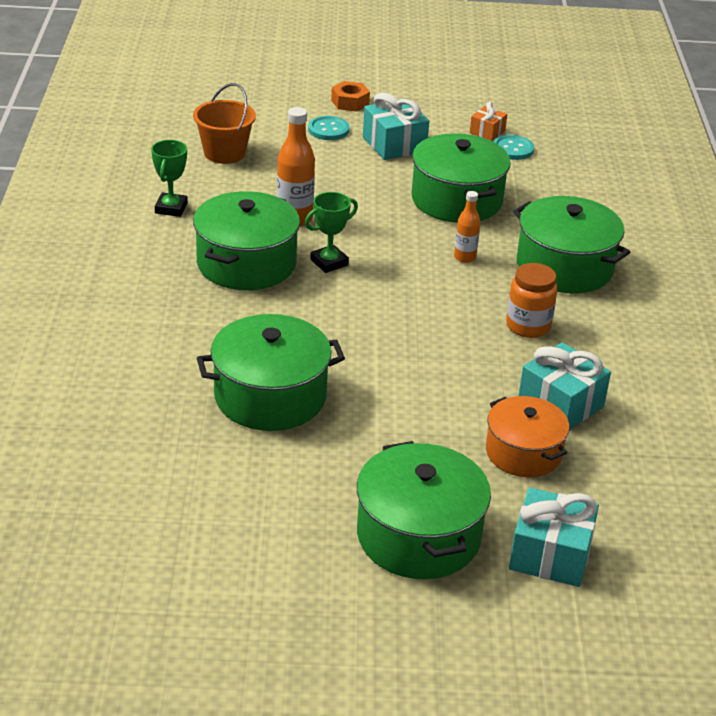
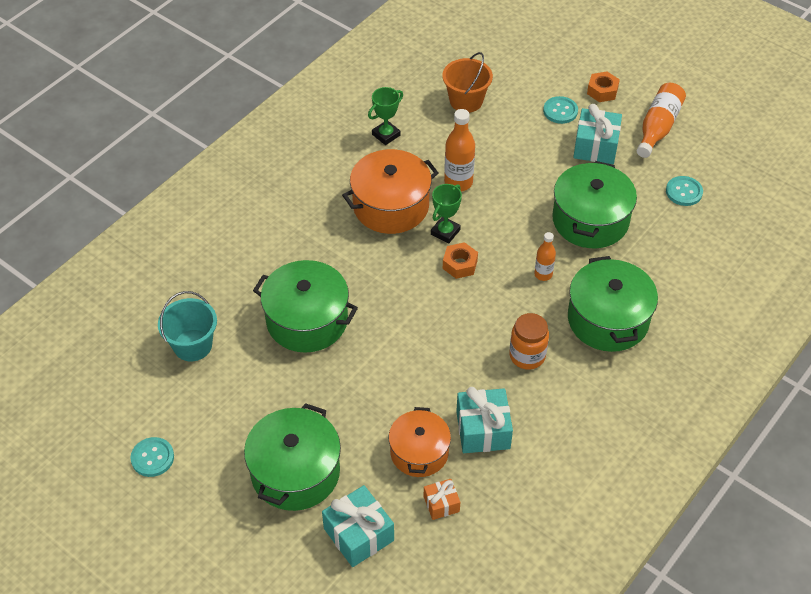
camera: 40 degrees right, 15 degrees up
green pot [193,191,300,290] -> orange pot [342,149,438,234]
green trophy [305,192,358,273] -> green trophy turned 60 degrees counterclockwise [431,184,462,243]
orange gift [470,102,507,141] -> orange gift moved to [424,479,460,520]
none -> turquoise button [130,437,174,477]
none -> turquoise bucket [158,291,217,361]
none -> orange nut [443,242,478,279]
none -> orange bottle [637,83,686,158]

